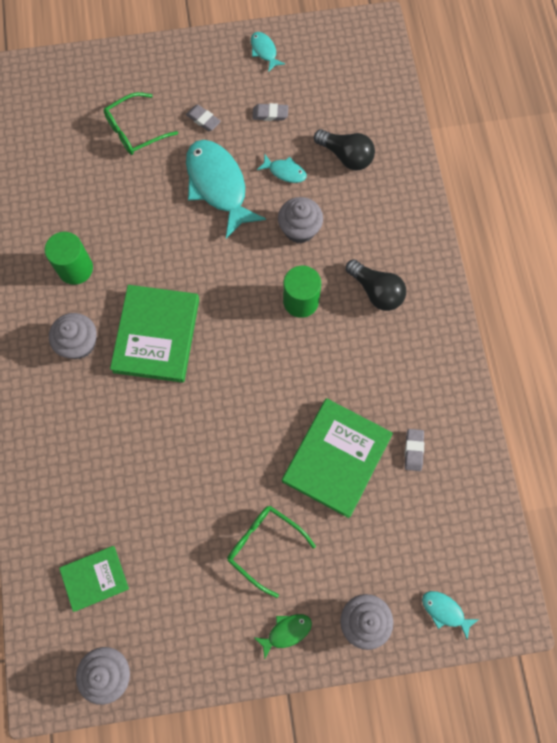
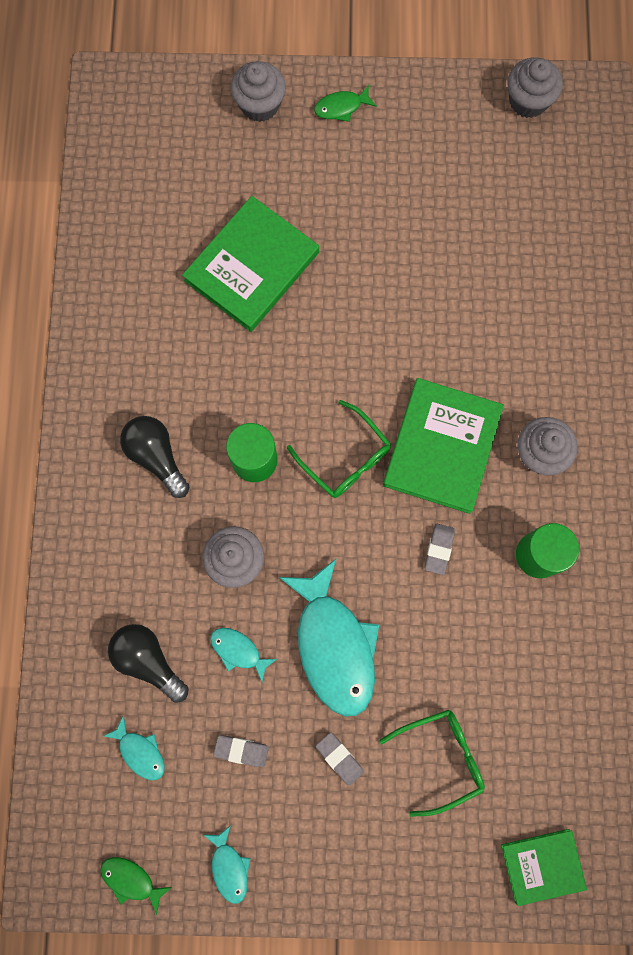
camera: 170 degrees left, 5 degrees up
green book [59,546,129,612] -> green book moved to [501,829,587,906]
green glasses [227,506,316,598] -> green glasses moved to [287,400,391,498]
grey eraser [405,429,424,471] -> grey eraser moved to [425,524,455,575]
turquoise fish [422,591,479,640] -> turquoise fish moved to [104,715,165,780]
none -> green fish [100,857,172,915]

